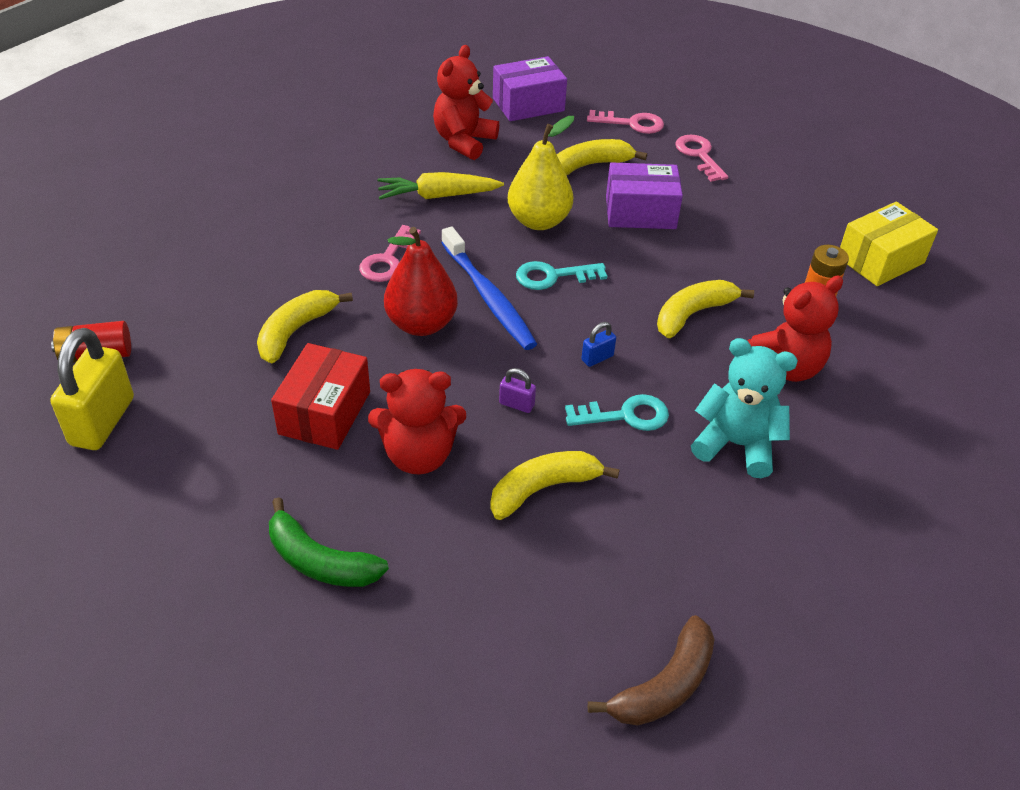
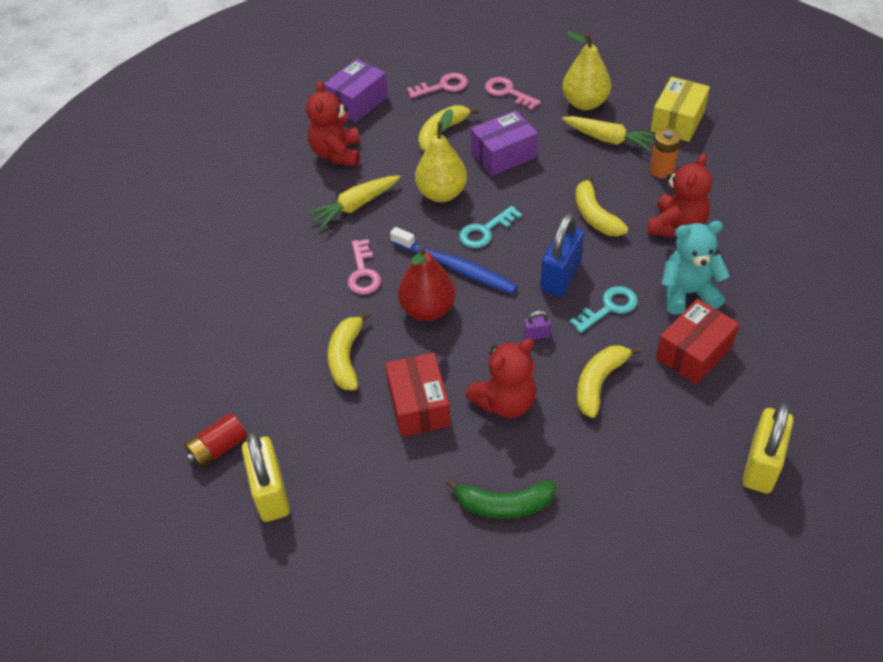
camera: 25 degrees left, 5 degrees up
blue padlock [581,322,616,367] -> blue padlock [540,213,584,297], size x2.27
brown banana [588,615,714,726] -> yellow padlock [742,402,794,494]
yellow banana [657,280,754,338] -> yellow banana turned 45 degrees counterclockwise [576,174,628,236]
none -> yellow pear [562,31,611,110]
none -> yellow carrot [562,116,655,152]
none -> red box [656,299,739,385]

